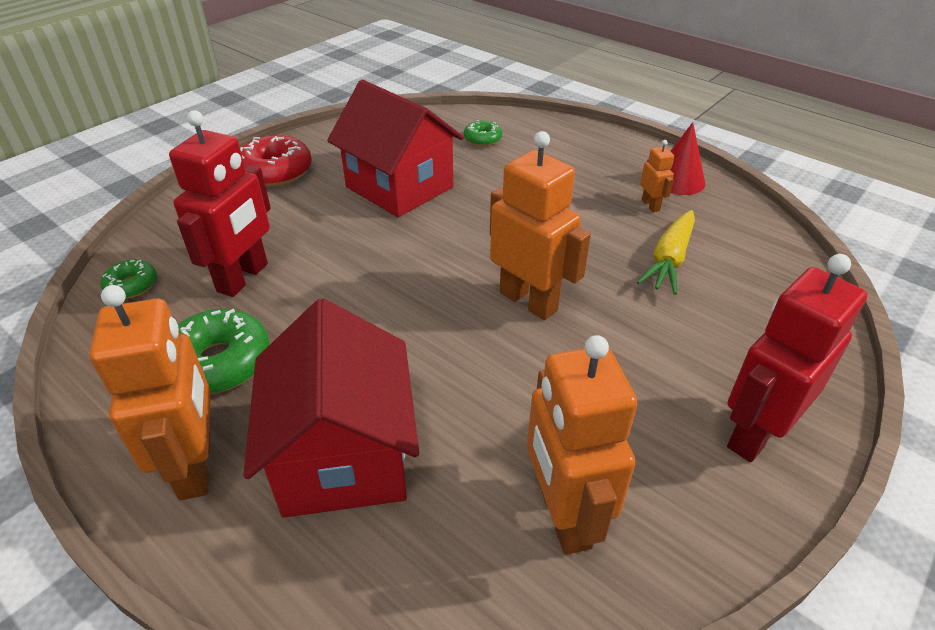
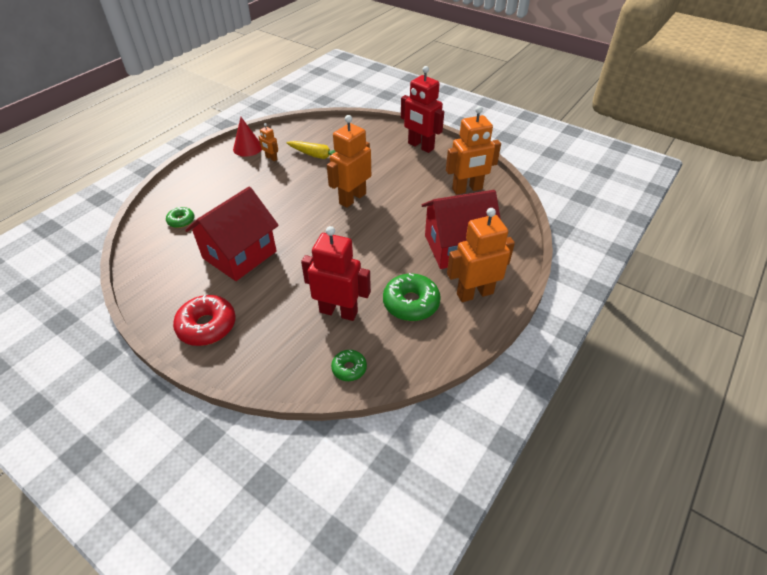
camera: 95 degrees left, 5 degrees up
orange robot [640,140,674,212] -> orange robot turned 120 degrees counterclockwise [258,123,278,161]

